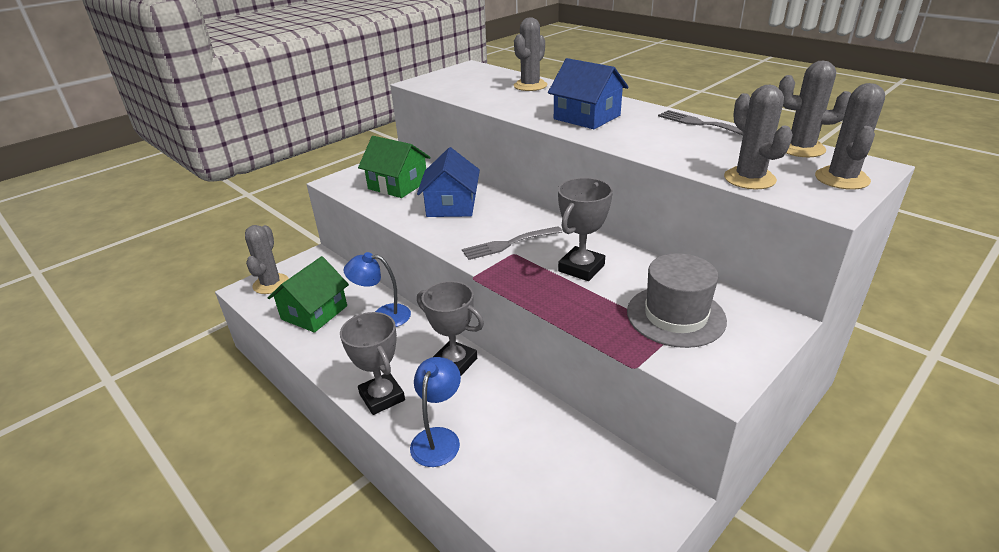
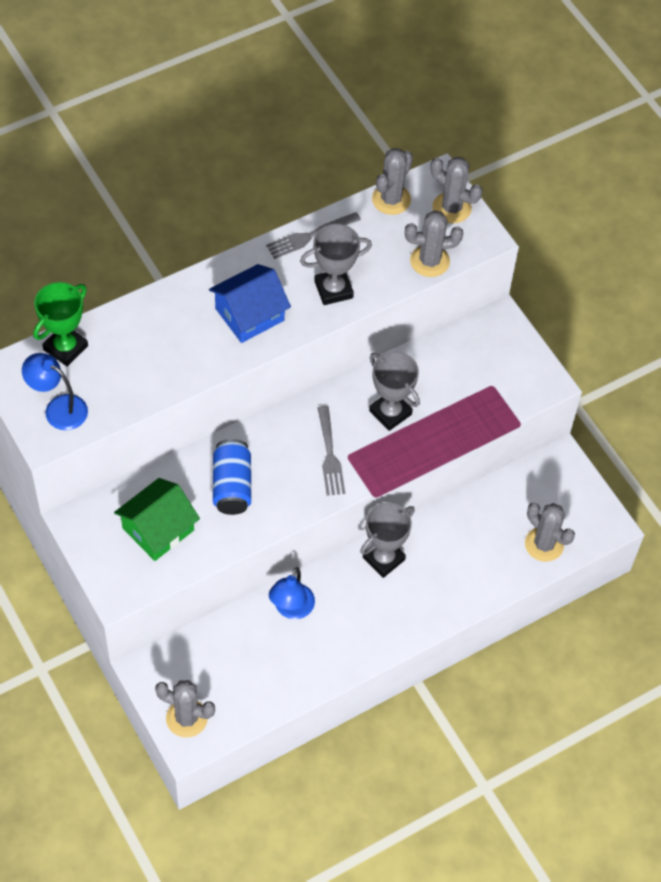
camera: 80 degrees left, 25 degrees up
green house [268,256,349,333] -> none
grey trophy [340,312,405,415] -> grey trophy moved to [300,224,372,305]
blue lamp [410,357,461,467] -> blue lamp moved to [22,353,88,430]
blue house [417,147,480,217] -> blue can [213,439,251,515]
grey cactus [514,18,547,91] -> grey cactus moved to [525,503,575,562]
grey hat [627,253,727,348] -> none
none -> green trophy [33,282,88,366]

